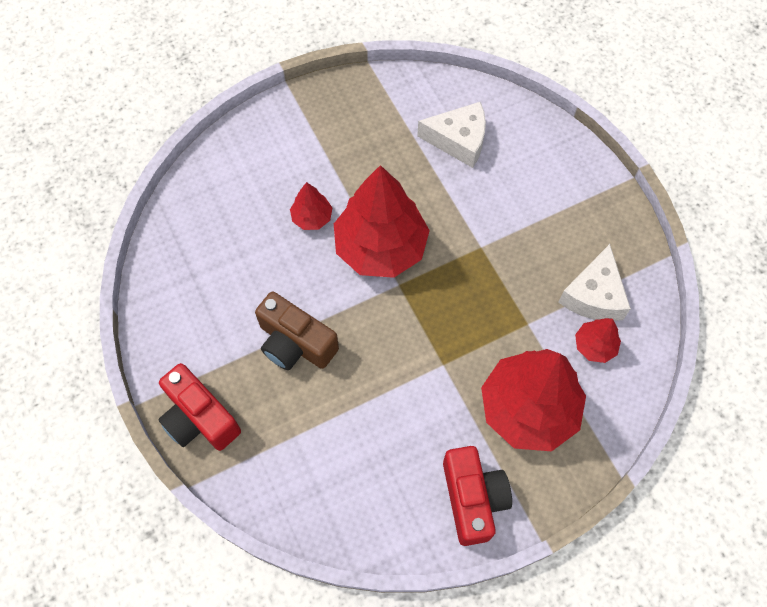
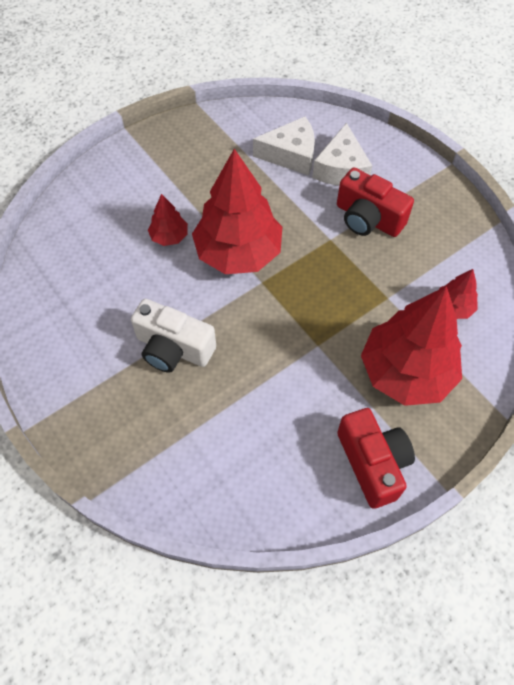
camera: 10 degrees left, 5 degrees down
red camera [158,363,241,451] -> red camera moved to [337,168,414,237]
brown camera [255,291,339,370] -> white camera [131,299,216,373]
white cheese [558,244,631,321] -> white cheese moved to [312,123,372,185]

